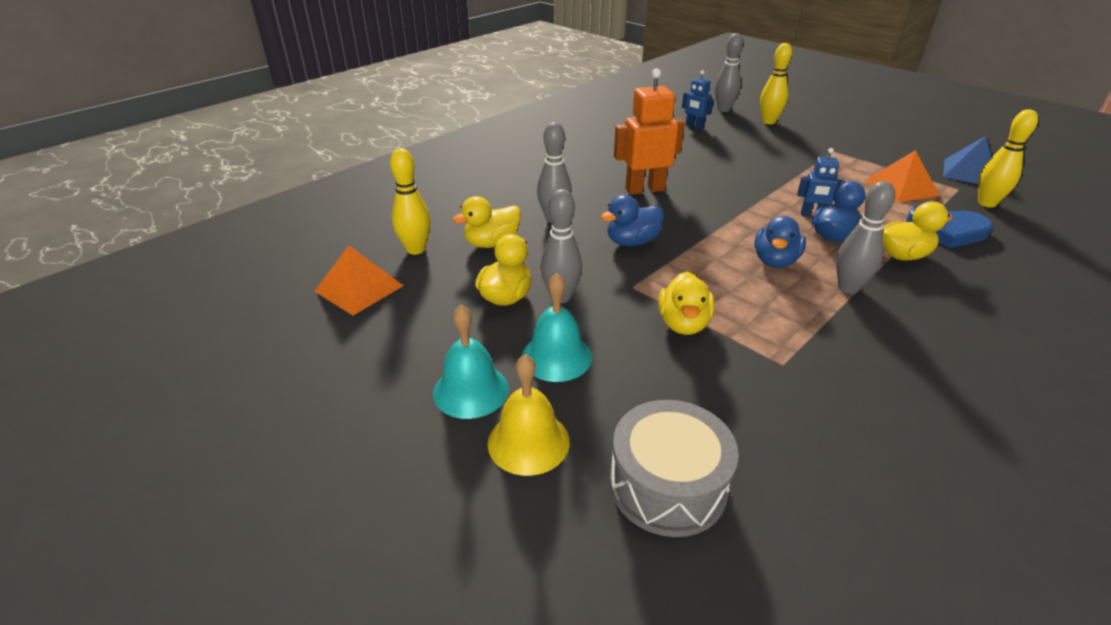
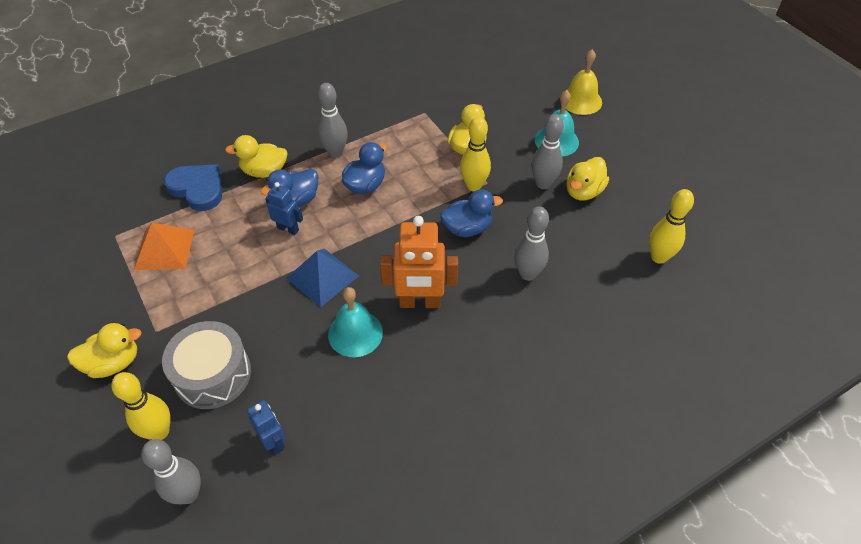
camera: 165 degrees left, 15 degrees up
orange pyramid [314,245,404,315] -> none
turquoise bell [433,305,509,419] -> turquoise bell moved to [328,287,383,357]
yellow duck [452,196,521,248] -> yellow duck moved to [67,323,142,378]
grey drum [610,400,739,537] -> grey drum moved to [162,321,251,409]
blue pyramid [943,136,993,184] -> blue pyramid moved to [286,249,359,307]
yellow bowling pin [978,109,1038,208] -> yellow bowling pin moved to [460,116,491,192]

